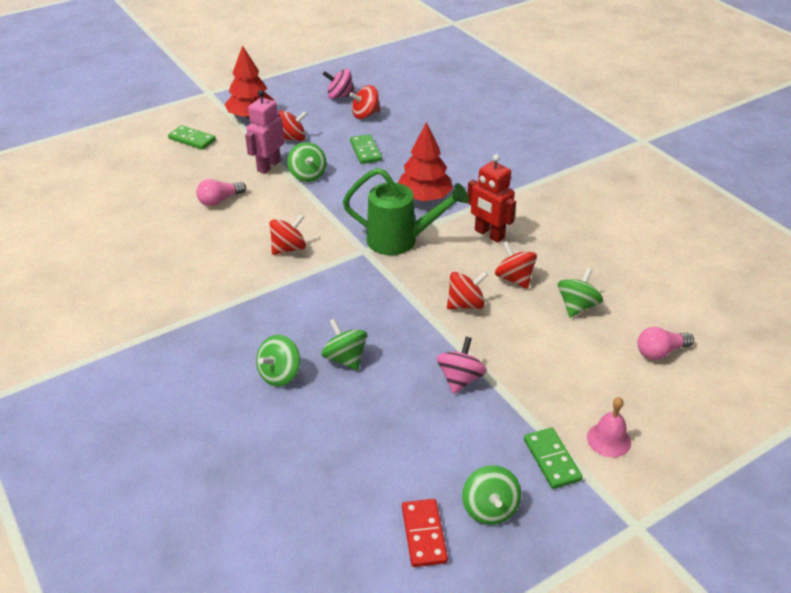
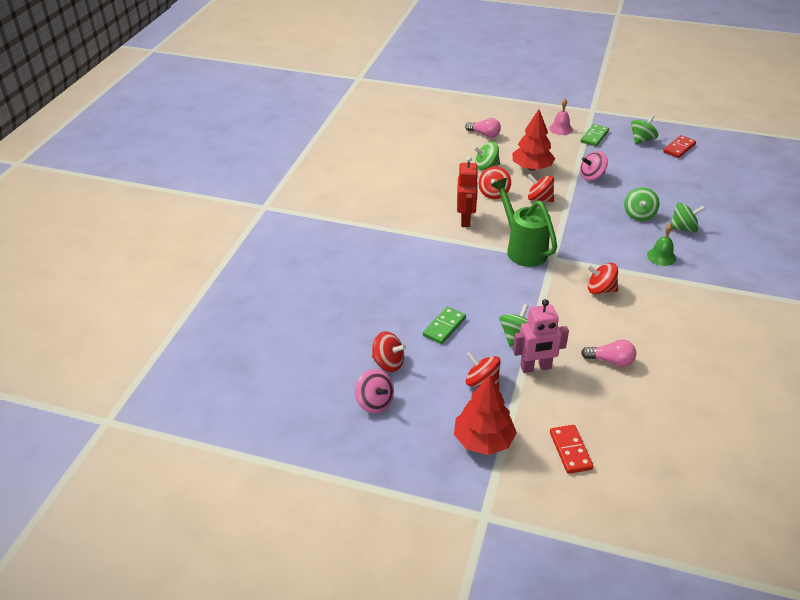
camera: 130 degrees left, 0 degrees up
green domino [168,125,216,150] -> red domino [550,425,593,474]
red tree [398,122,453,201] -> red tree moved to [512,109,555,171]
none -> green bell [647,224,676,266]

